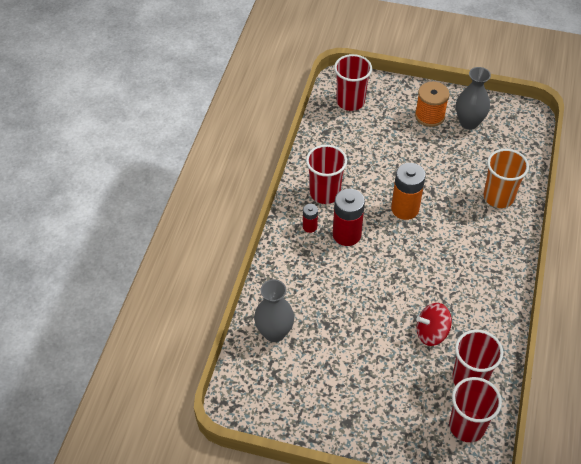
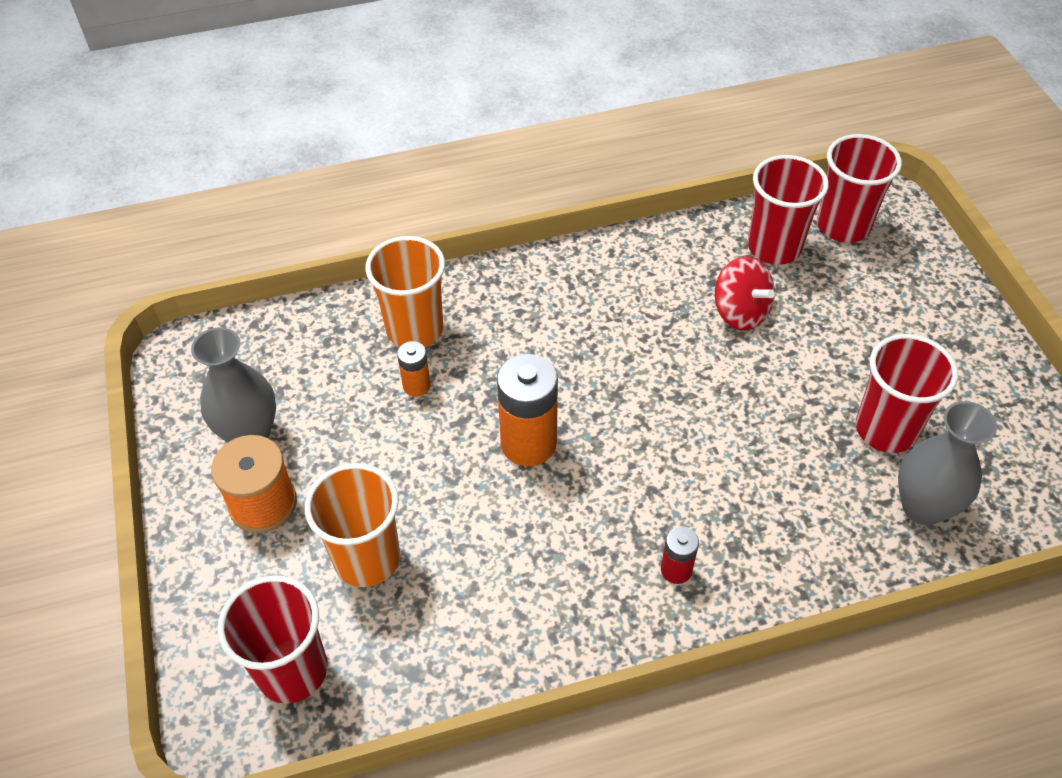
camera: 120 degrees left, 0 degrees up
red cup [306,145,347,204] -> red cup moved to [856,334,958,453]
red battery [333,189,365,246] -> none
none -> orange cup [305,463,400,587]
none -> orange battery [397,341,431,397]

